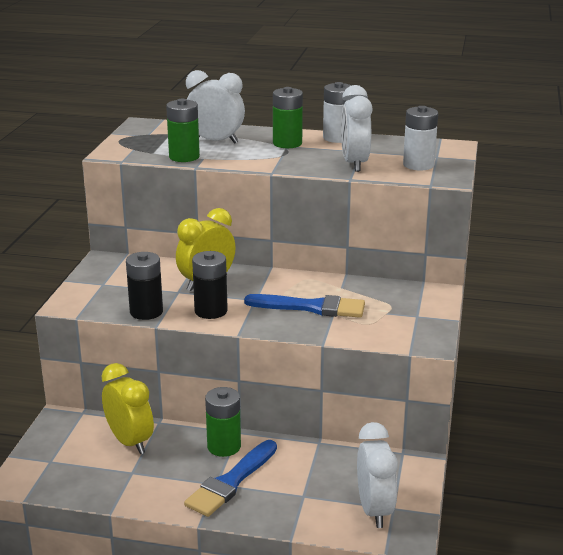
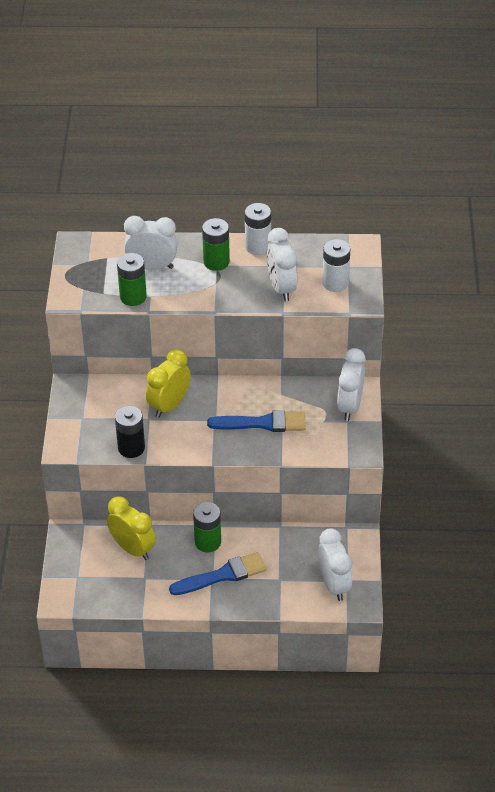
camera: 10 degrees left, 20 degrees up
blue brush [184,440,277,517] -> blue brush turned 135 degrees counterclockwise [169,552,267,595]
black battery [192,251,228,319] -> none
none -> white clock [337,348,366,421]

